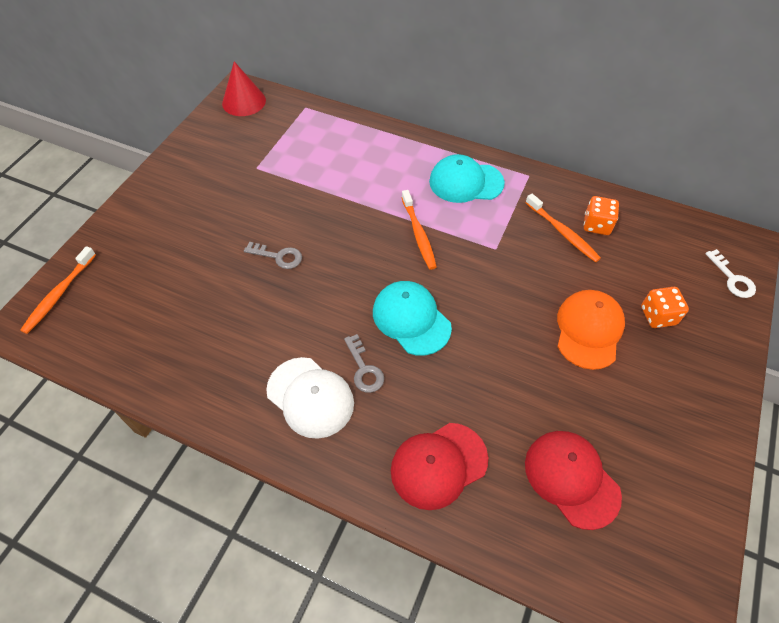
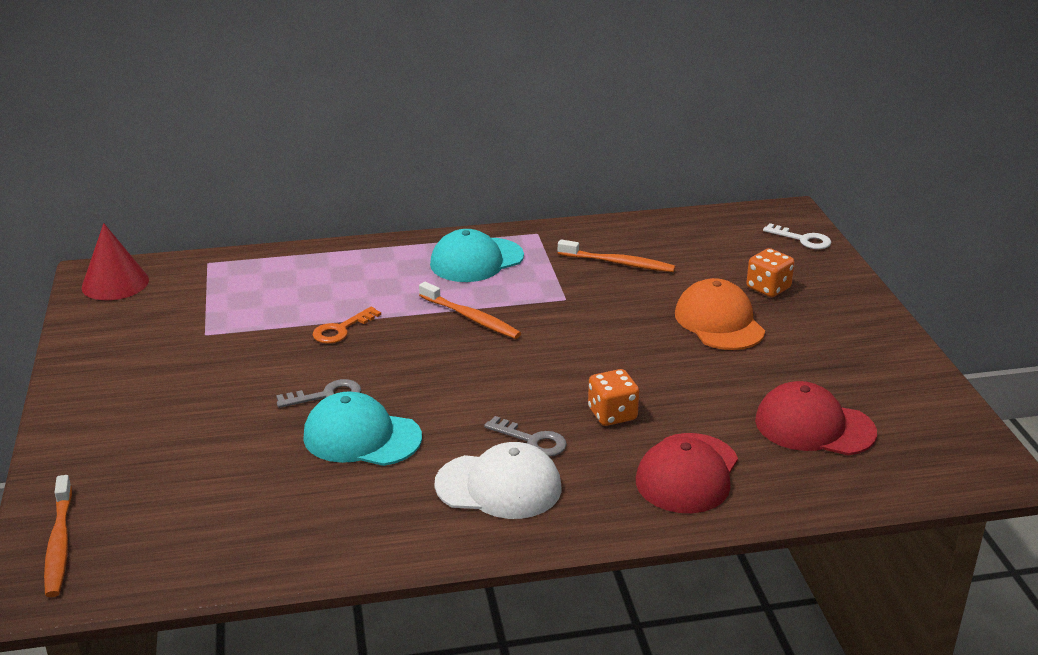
camera: 35 degrees left, 25 degrees down
turquoise cap [373,281,452,356] -> turquoise cap moved to [303,391,422,466]
orange dice [584,196,619,235] -> orange dice moved to [588,369,639,426]
none -> orange key [313,307,381,344]

